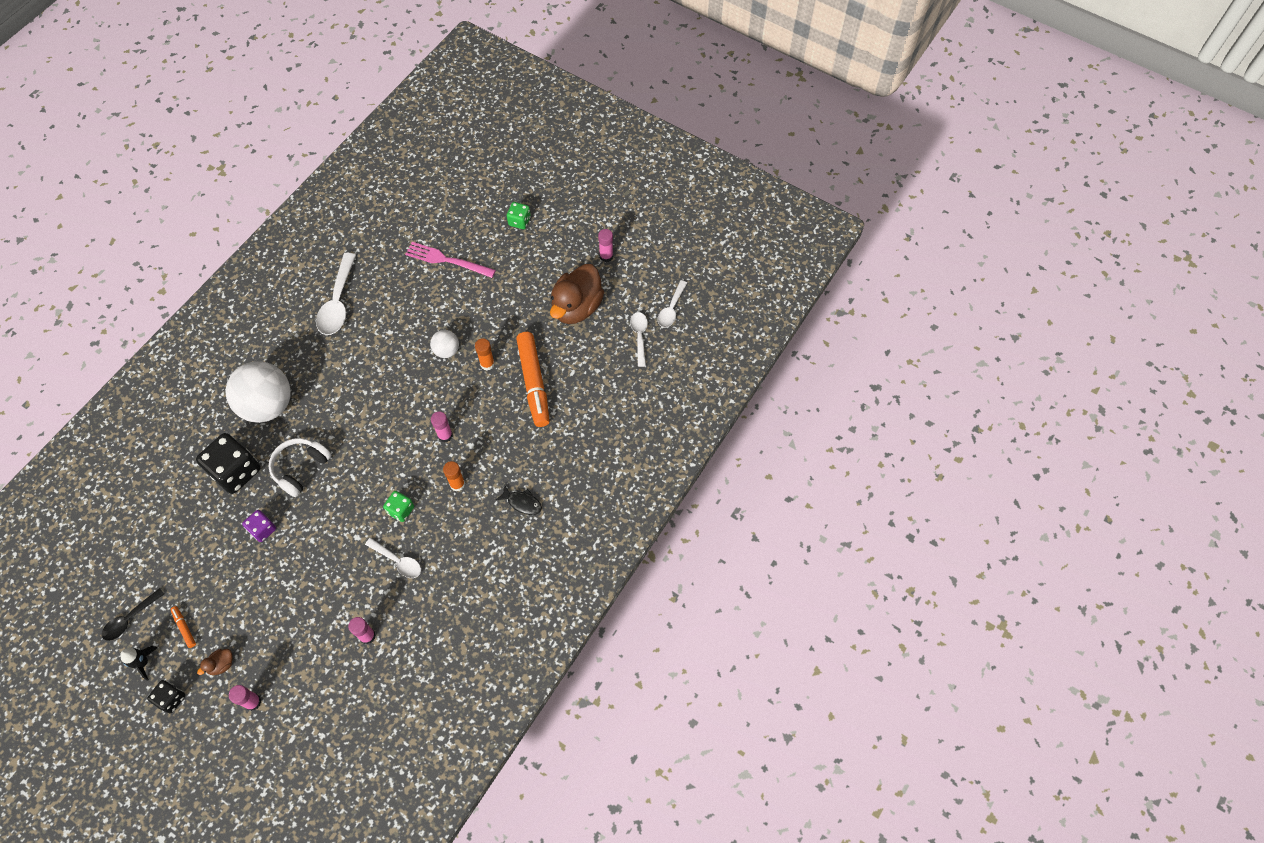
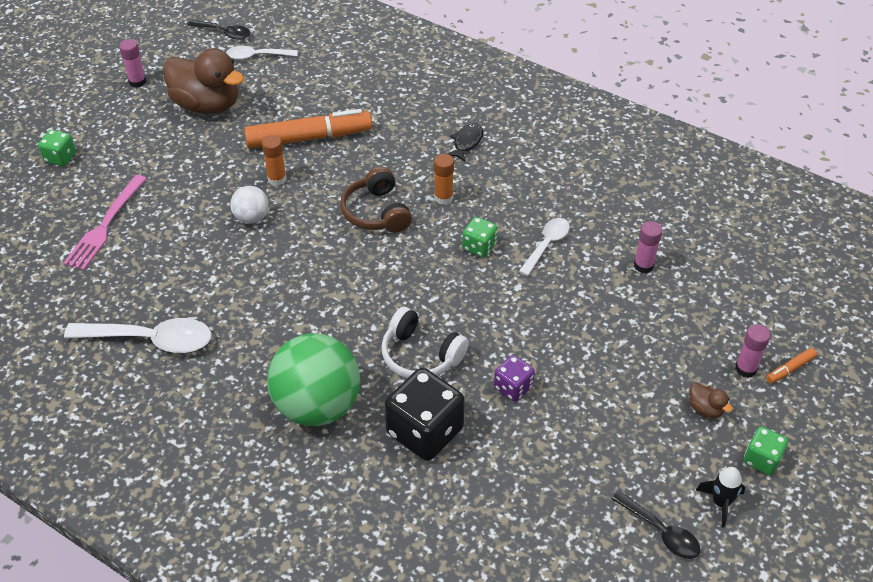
camera: 90 degrees left, 15 degrees down
black dice [147,680,186,713] -> green dice [744,426,788,475]
orange marker [170,606,196,648] -> orange marker moved to [766,348,817,383]
white ball [226,361,291,423] -> green ball [267,333,360,426]
pink glue stick [431,411,453,442] -> brown headphones [340,167,412,233]
white spoon [658,280,687,327] -> black spoon [187,20,251,40]

